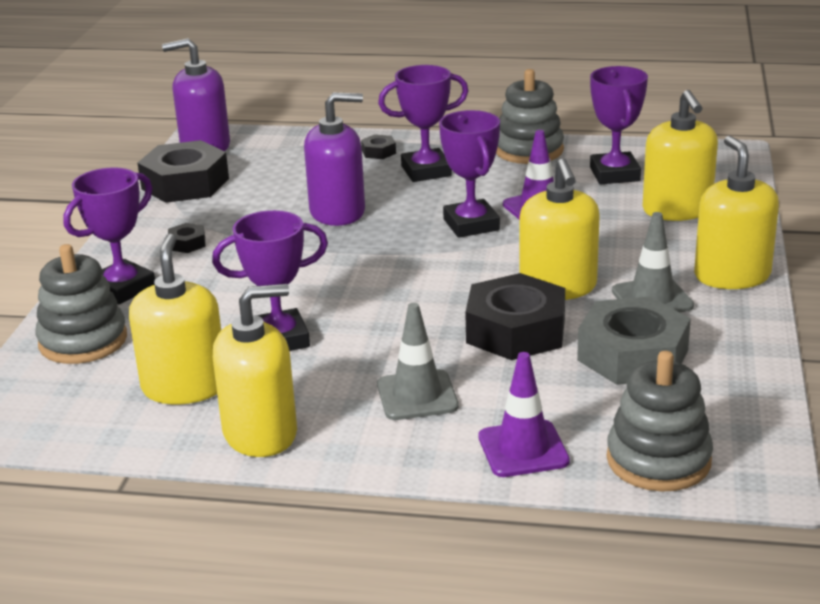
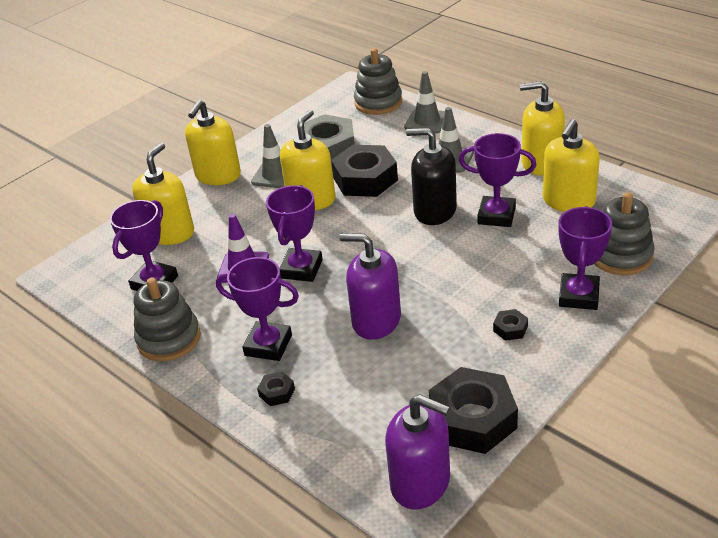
camera: 145 degrees left, 10 degrees up
purple trophy [63,167,155,304] -> purple trophy turned 60 degrees counterclockwise [558,206,612,310]
purple traffic cone [478,352,570,477] -> grey traffic cone [404,71,445,134]
none -> black soap dispenser [406,128,457,225]

